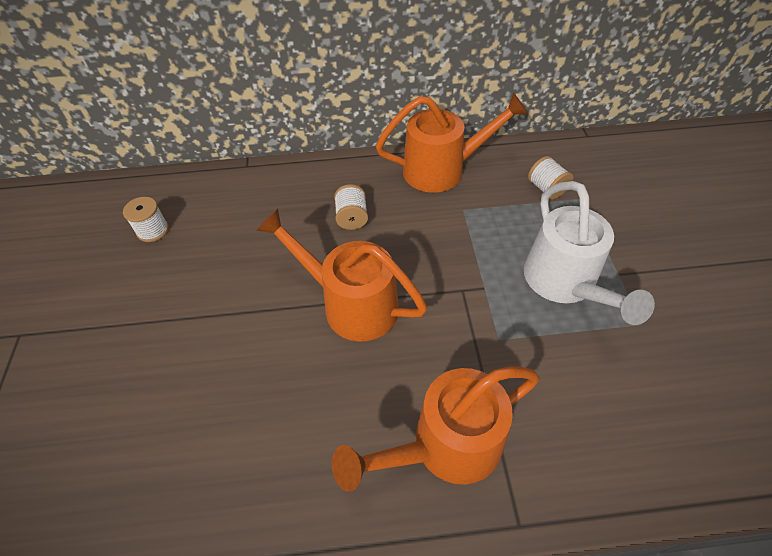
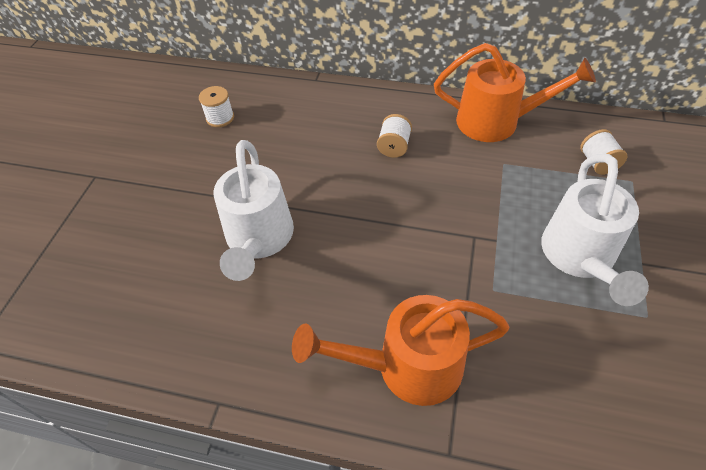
camera: 20 degrees right, 0 degrees up
orange watering can [256,208,427,342] -> none
none -> white watering can [214,140,294,281]

